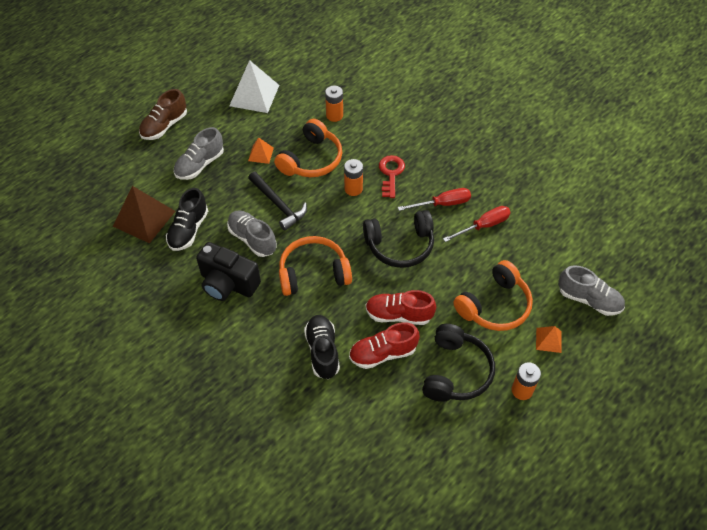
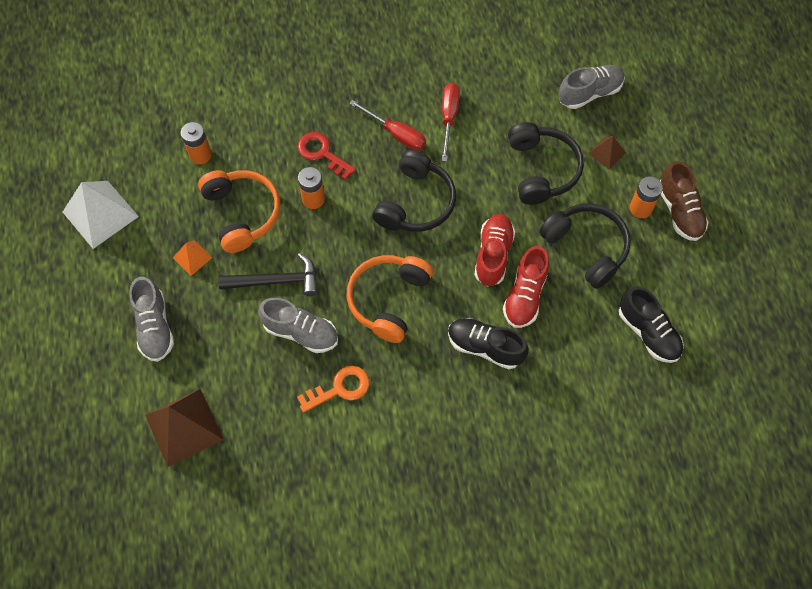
camera: 55 degrees left, 10 degrees up
brown shoe [139,89,187,140] -> brown shoe moved to [660,161,709,241]
black shoe [166,188,208,251] -> black shoe moved to [619,287,684,363]
black camera [196,242,261,301] -> orange key [297,366,369,413]
grey shoe [227,210,277,257] -> grey shoe turned 150 degrees counterclockwise [258,298,338,353]
red shoe [365,290,436,325] -> red shoe turned 150 degrees clockwise [474,214,515,286]
red screwdriver [398,188,471,211] -> red screwdriver turned 105 degrees clockwise [349,100,426,150]
orange headphones [453,260,533,331] -> black headphones [508,122,584,205]
orange pyramid [536,326,562,353] -> brown pyramid [588,136,626,169]

